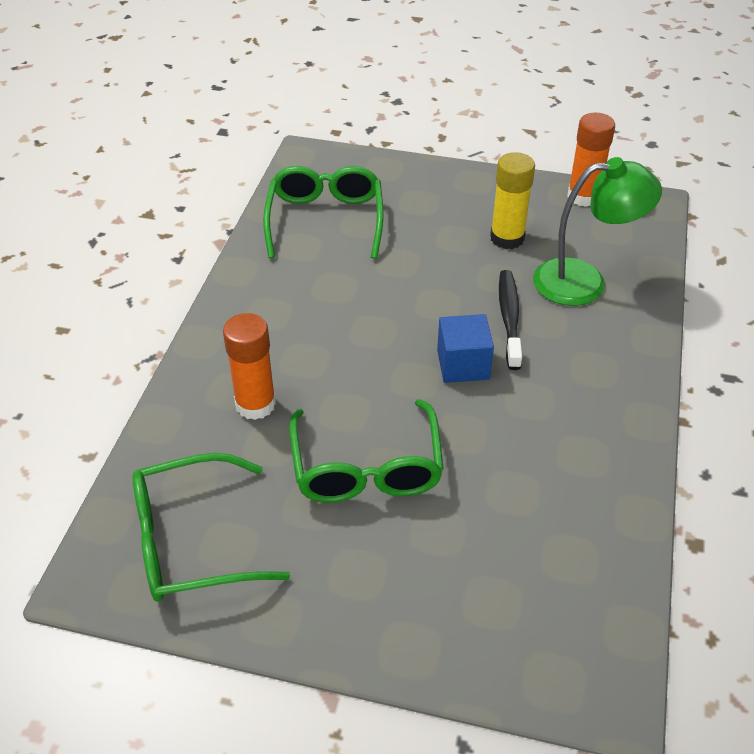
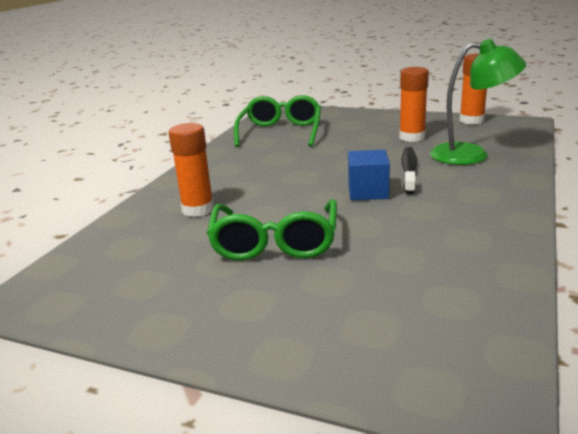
camera: 10 degrees right, 20 degrees down
green glasses [133,453,290,602] -> none
yellow glue stick [490,152,535,249] -> orange glue stick [399,67,429,142]

